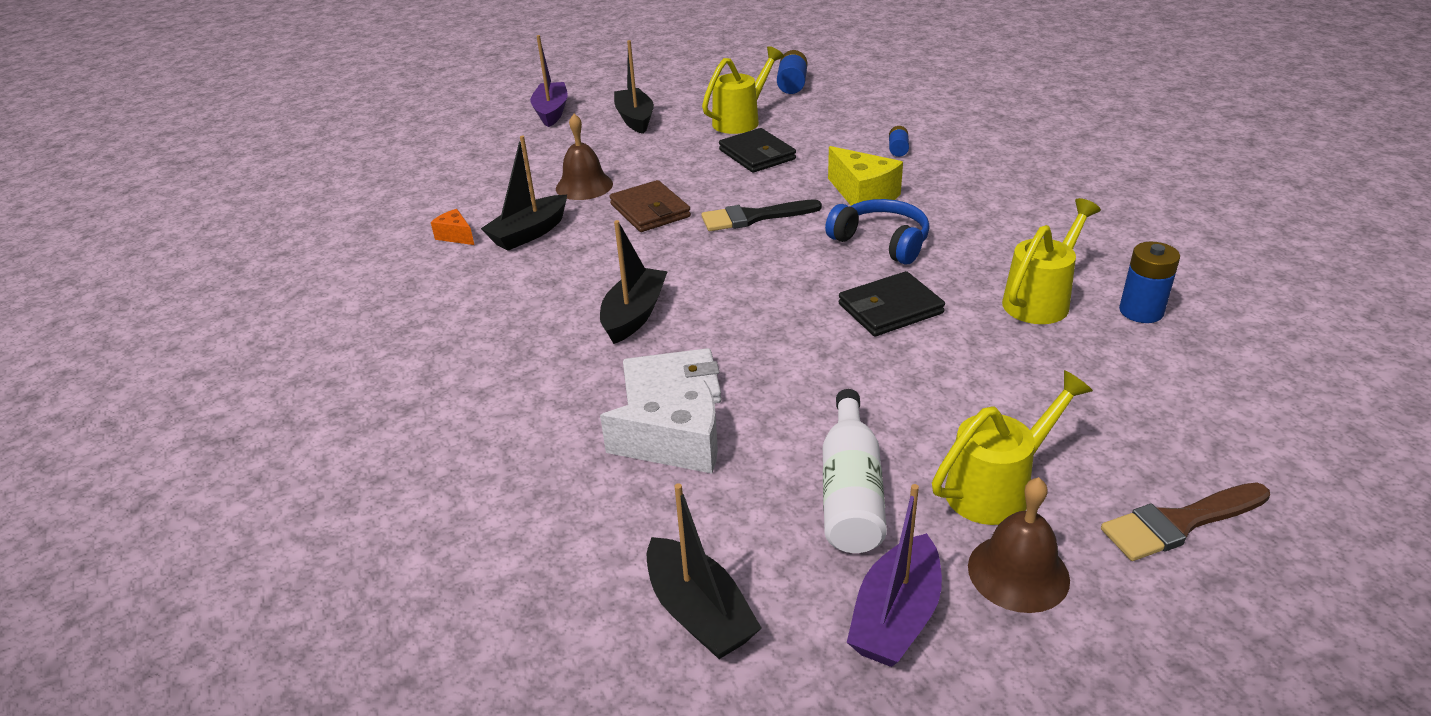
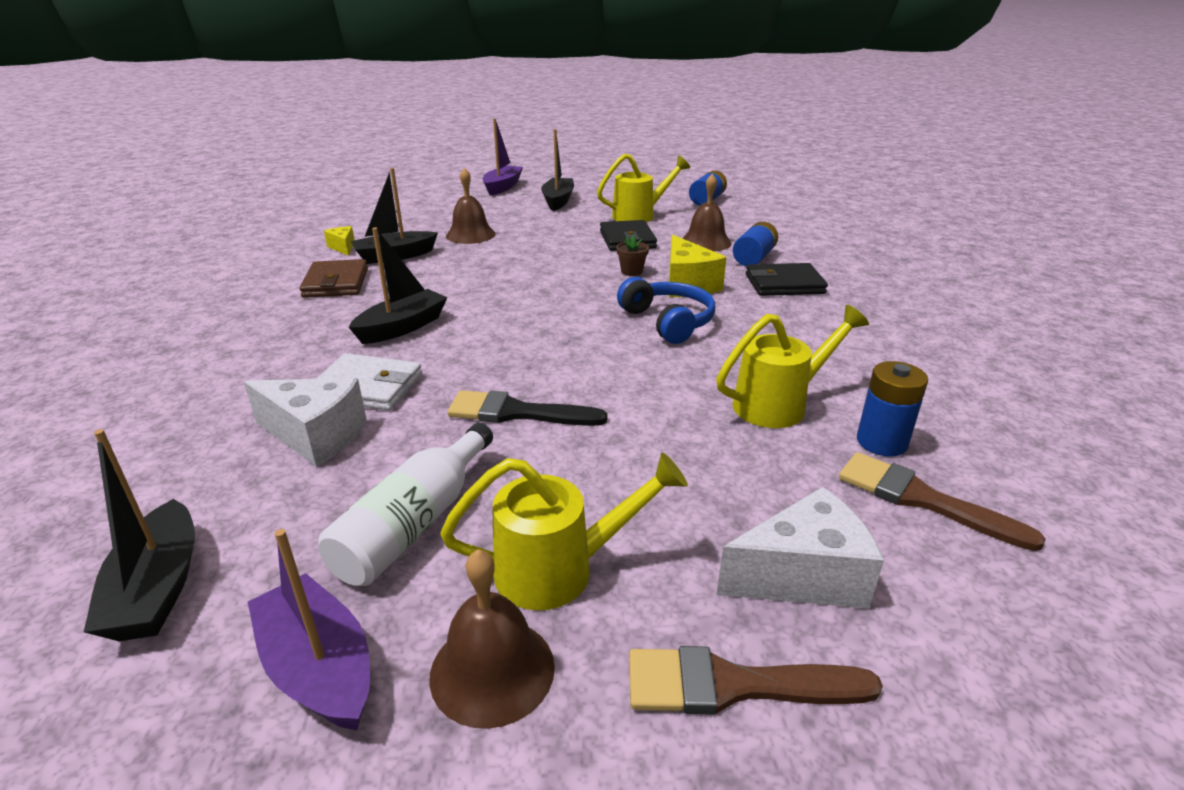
camera: 20 degrees right, 5 degrees down
orange cheese [431,209,474,245] -> yellow cheese [324,226,355,256]
brown wallet [610,180,691,232] -> brown wallet moved to [299,259,368,298]
black brush [702,199,822,231] -> black brush moved to [447,390,607,426]
black wallet [838,271,945,336] -> black wallet moved to [746,263,828,296]
purple boat [847,484,942,667] -> purple boat turned 90 degrees clockwise [248,529,370,731]
blue battery [889,126,909,157] -> blue battery [733,222,778,266], size x1.67
none -> brown flower pot [616,235,649,276]
none -> brown bell [682,174,732,251]
none -> white cheese [716,487,884,609]
none -> brown brush [839,452,1046,551]

